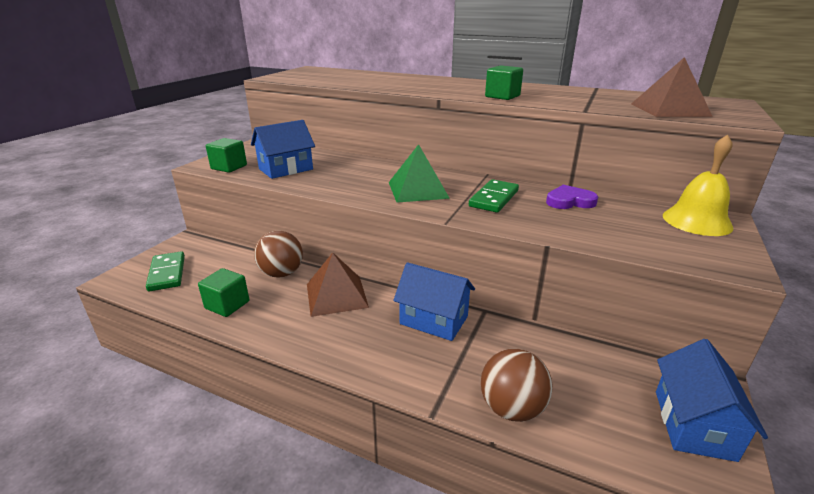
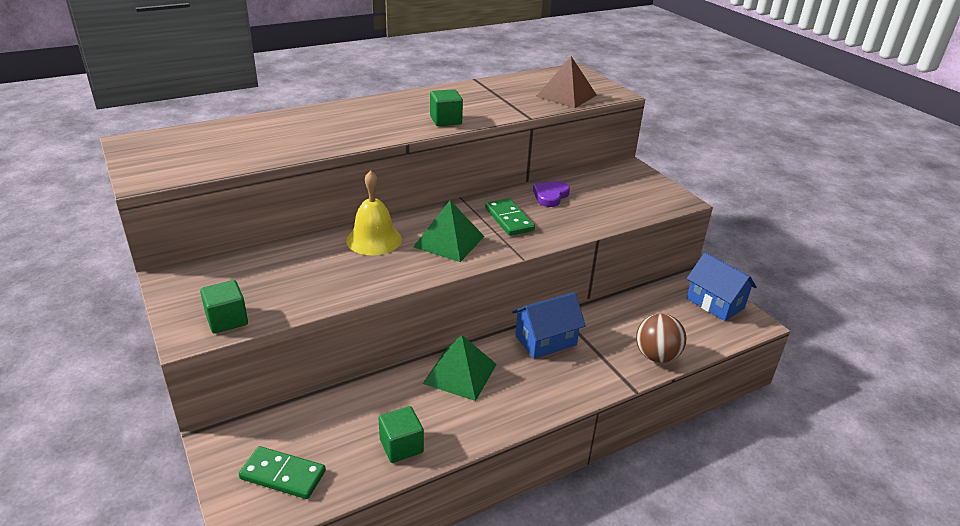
camera: 55 degrees left, 5 degrees up
blue house [251,120,315,179] -> none
brown ball [254,231,303,278] -> none
brown pyramid [307,253,369,317] -> green pyramid [423,335,497,401]
yellow bell [663,134,734,236] -> yellow bell moved to [346,170,402,255]

